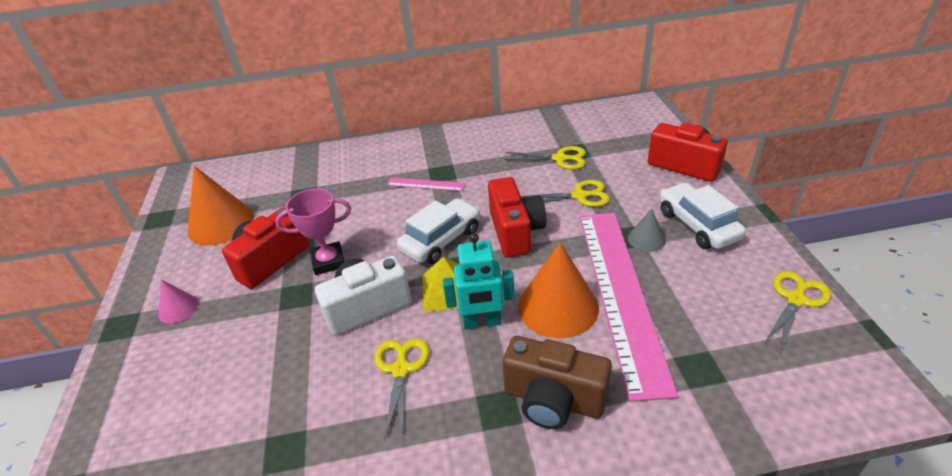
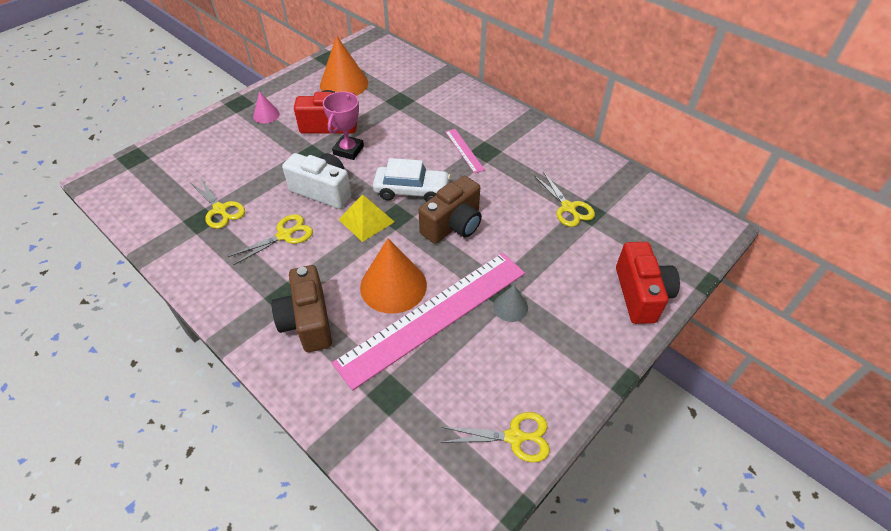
camera: 50 degrees right, 10 degrees up
pink trophy [275,188,351,275] -> pink trophy turned 75 degrees clockwise [323,91,364,160]
turquoise robot [443,233,514,329] -> none
red camera [488,177,546,257] -> brown camera [418,176,482,244]
yellow scissors [521,180,610,207] -> yellow scissors moved to [191,179,245,229]
white car [660,182,746,249] -> none

